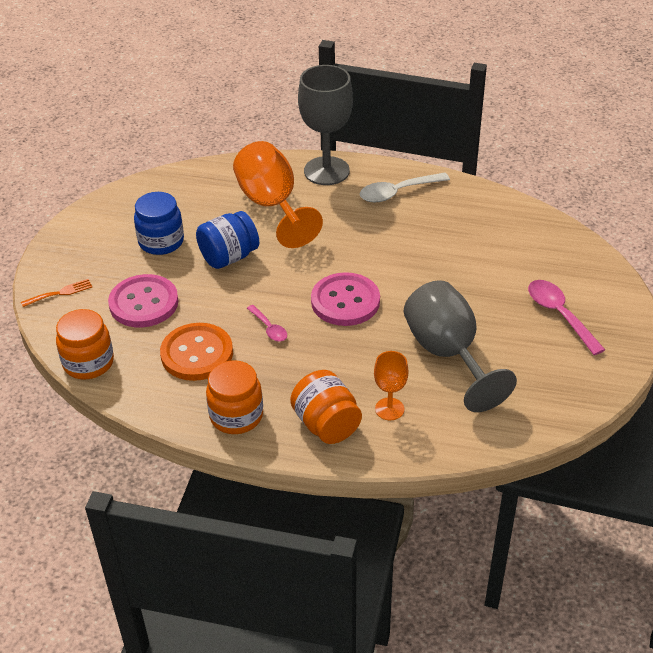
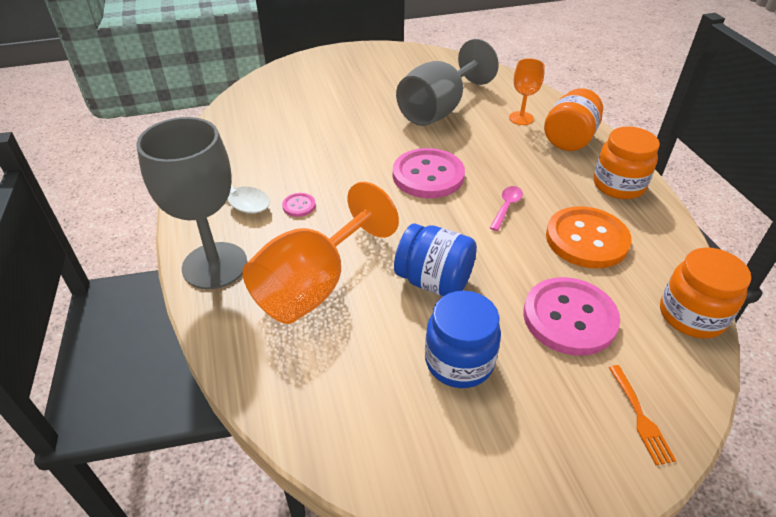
camera: 120 degrees left, 0 degrees up
orange fork [21,279,92,307] -> orange fork turned 135 degrees counterclockwise [609,365,676,465]
pink spoon [528,280,605,355] -> none
none -> pink button [282,193,316,217]

